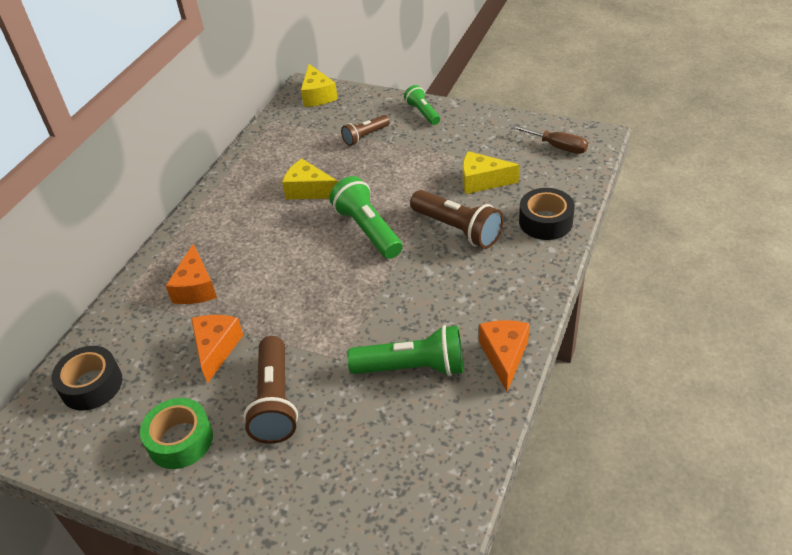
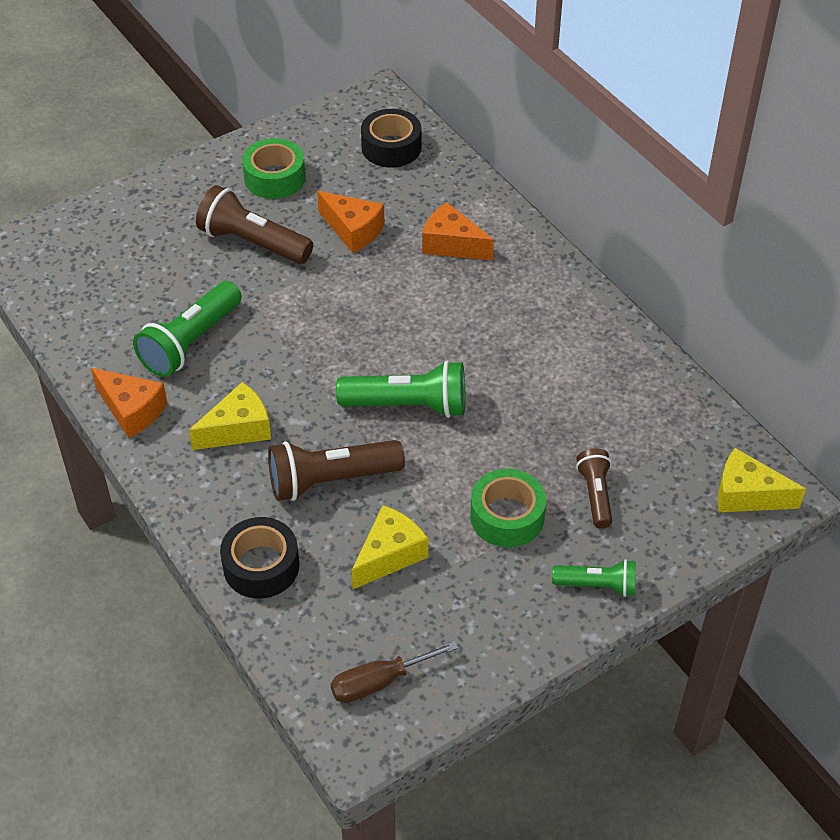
camera: 120 degrees right, 5 degrees up
yellow cheese [282,159,338,199] -> yellow cheese moved to [189,382,271,450]
none -> green tape [470,469,546,547]

